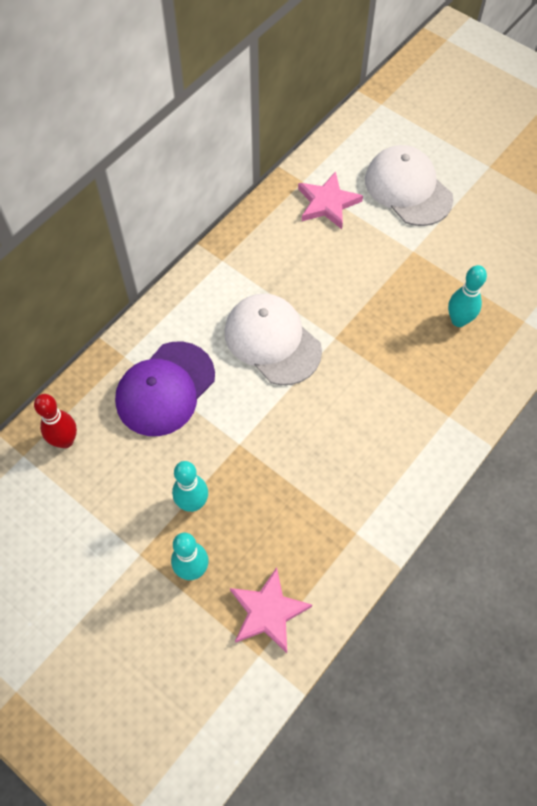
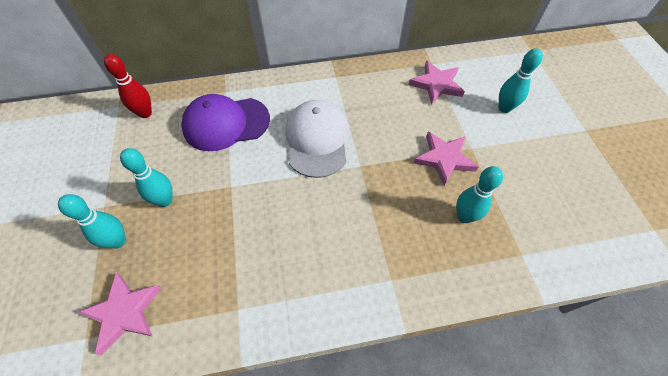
camera: 40 degrees right, 5 degrees down
white cap [365,145,453,226] -> turquoise bowling pin [499,48,543,113]
none -> pink star [413,132,479,186]

